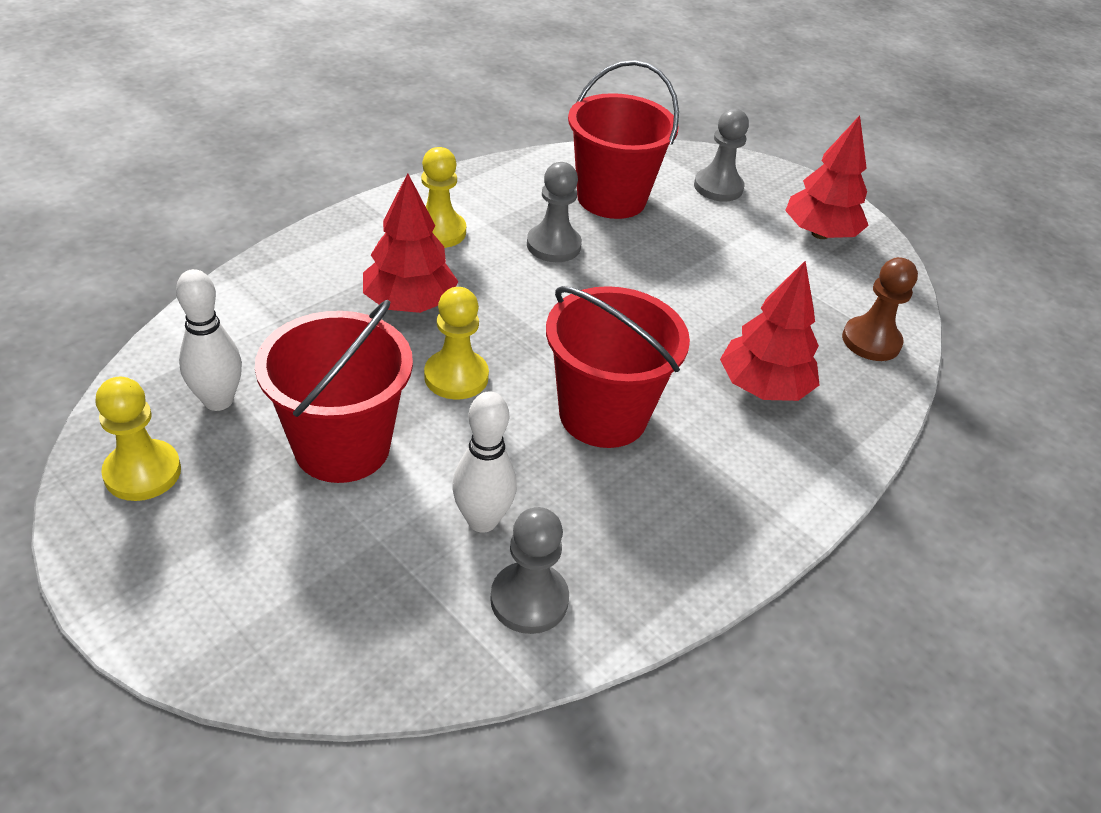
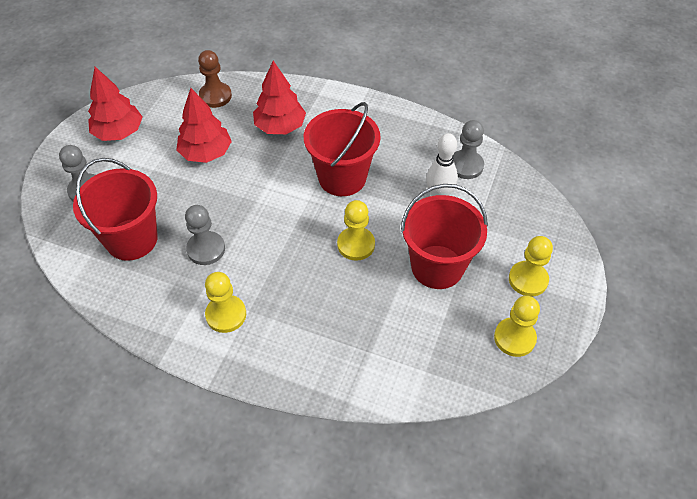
camera: 110 degrees left, 10 degrees up
white bowling pin [176,269,242,411] -> none
red tree [363,173,458,313] -> red tree moved to [176,88,232,163]
none -> yellow pawn [509,236,553,297]

